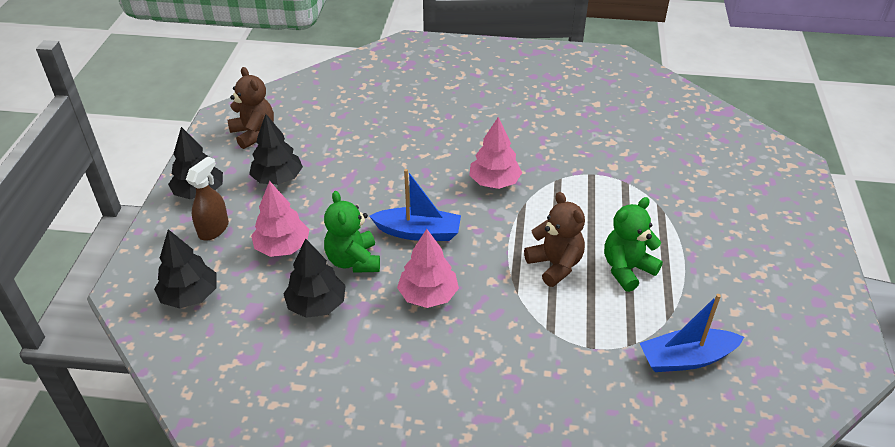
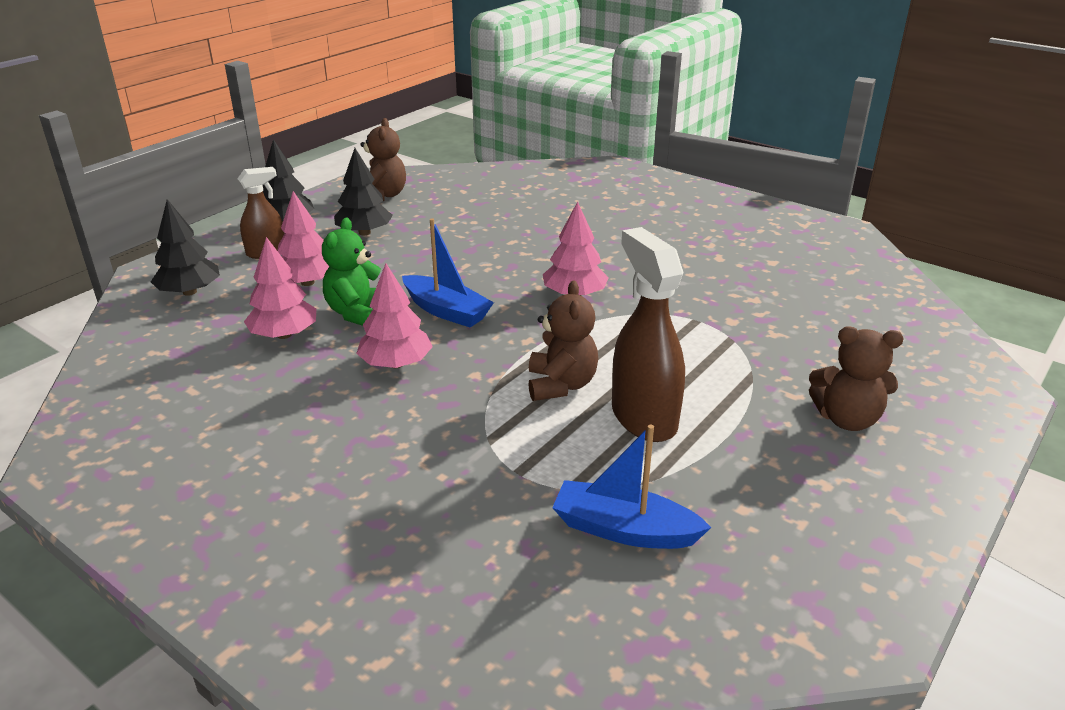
camera: 30 degrees right, 10 degrees down
black tree [284,238,346,318] -> pink tree [244,237,316,339]
green teddy bear [604,197,663,292] -> brown spray bottle [612,227,685,442]
none -> brown teddy bear [809,326,904,431]

